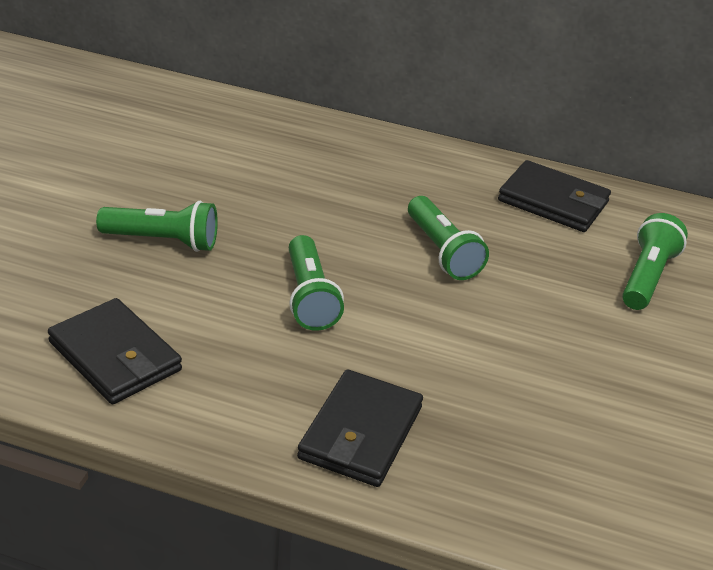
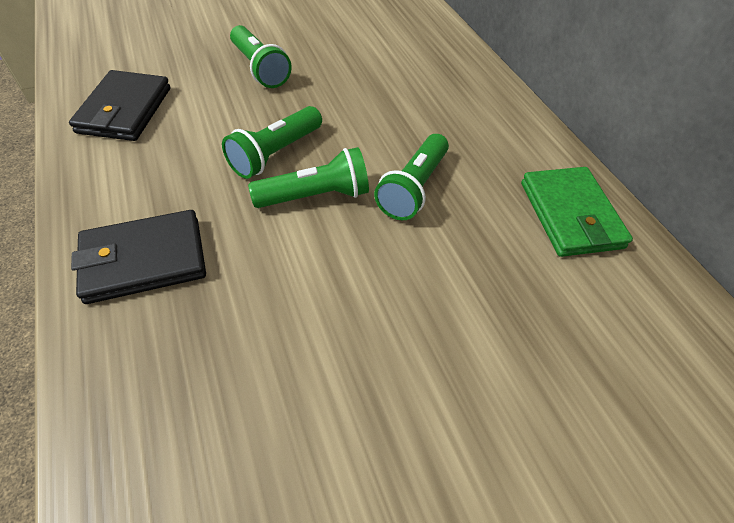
camera: 50 degrees right, 15 degrees up
black wallet [498,160,611,232] -> green wallet [521,167,633,257]
green flashlight [622,213,688,310] -> green flashlight moved to [248,147,369,208]

